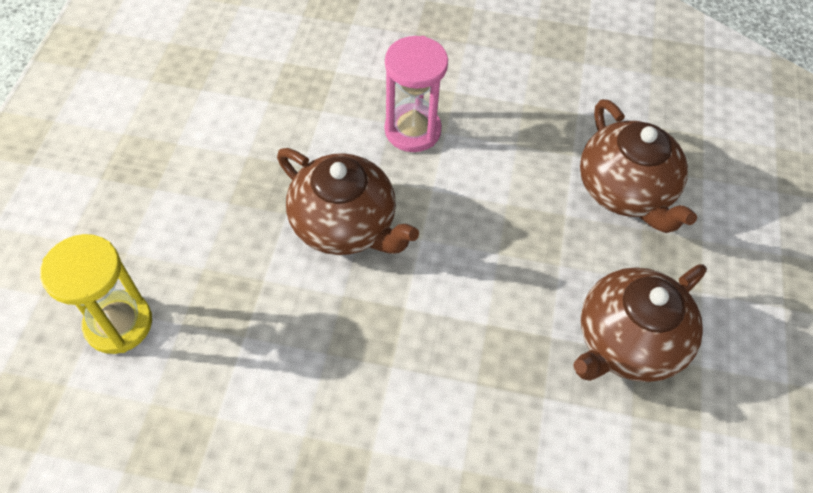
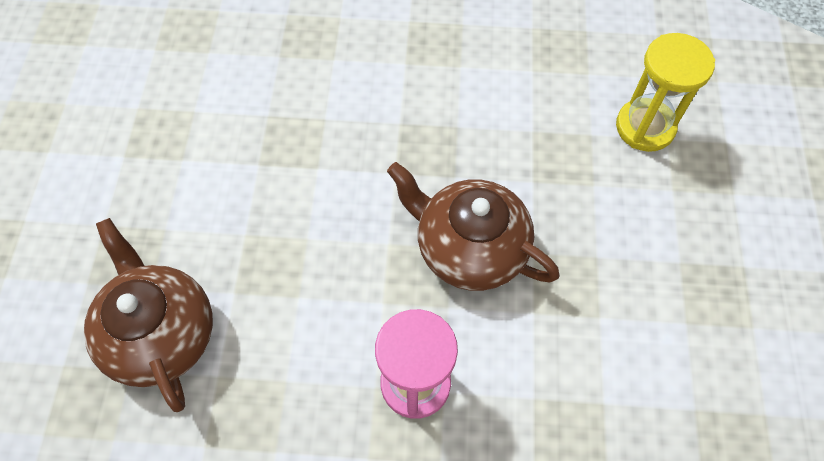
camera: 175 degrees right, 5 degrees up
brown teapot [573,264,707,382] -> none

